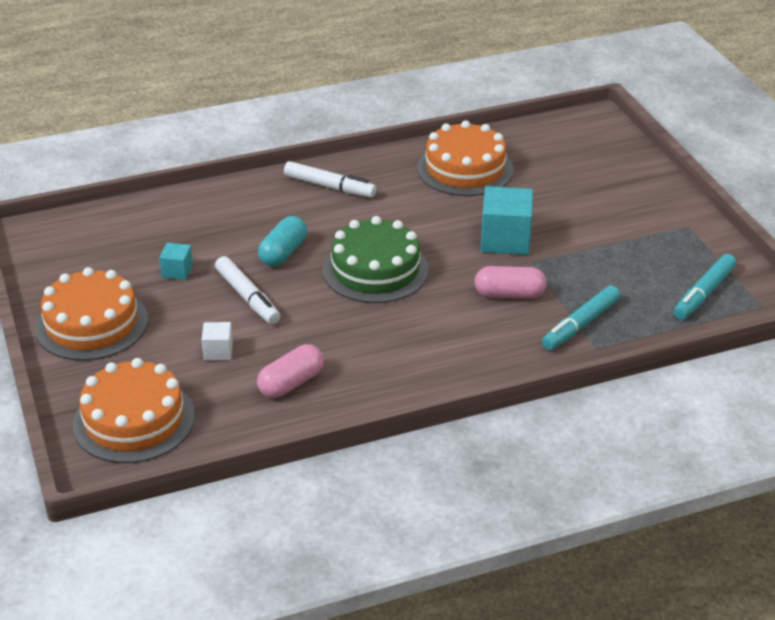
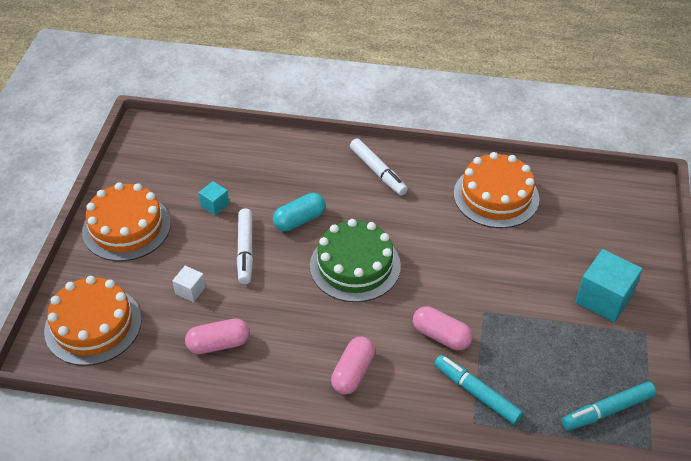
camera: 30 degrees right, 10 degrees up
turquoise cube [481,186,533,255] -> turquoise cube moved to [575,249,643,323]
turquoise marker [542,285,620,350] -> turquoise marker turned 60 degrees clockwise [434,355,523,425]
none -> pink capsule [331,337,375,395]

